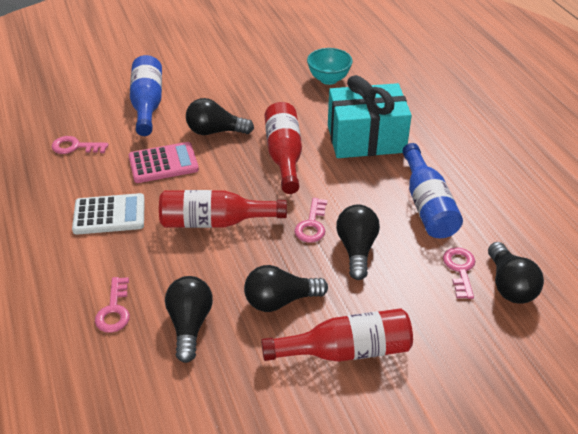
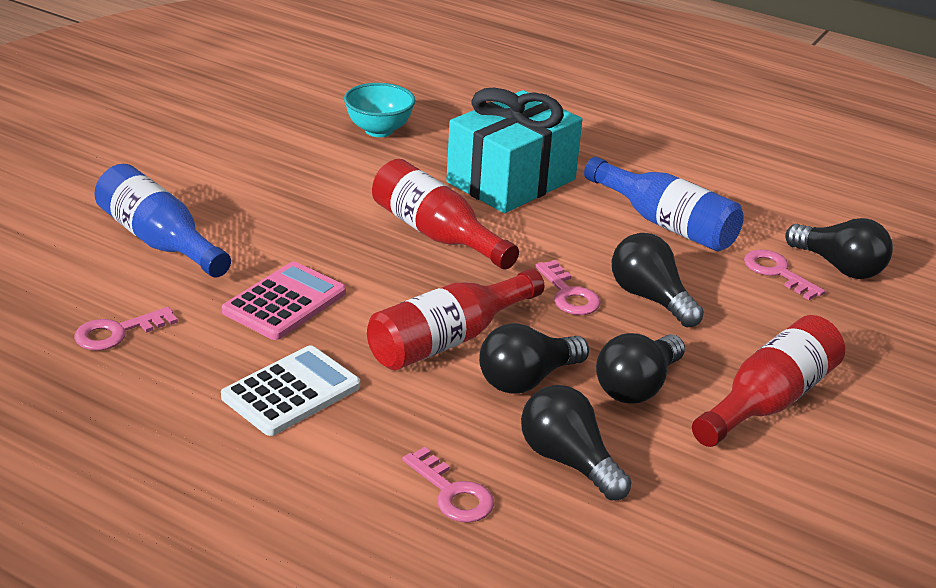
camera: 40 degrees left, 10 degrees down
black light bulb [186,98,254,135] -> black light bulb moved to [479,323,589,394]

